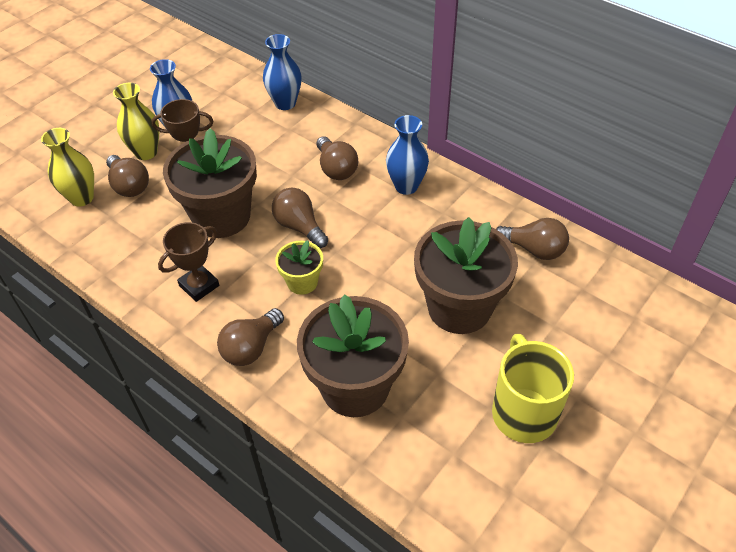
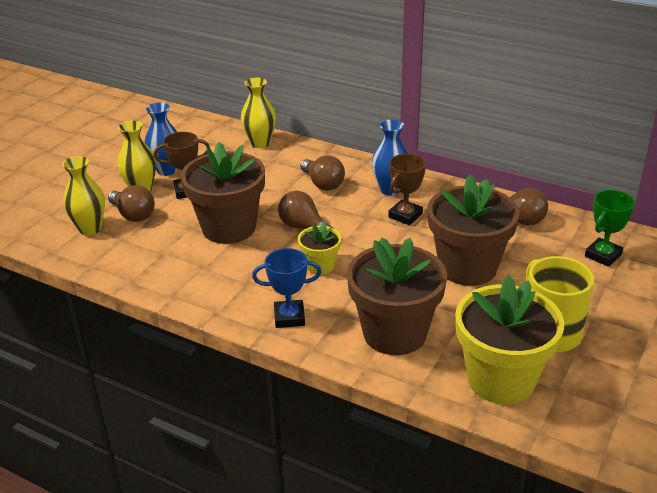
camera: 10 degrees left, 15 degrees down
brown trophy [158,222,219,302] -> brown trophy moved to [388,154,426,225]
brown light bulb [217,308,284,366] -> blue trophy [252,248,321,328]
blue vase [263,34,302,110] -> yellow vase [241,78,276,148]
none -> yellow flower pot [455,275,564,404]
none -> green trophy [585,190,635,267]

